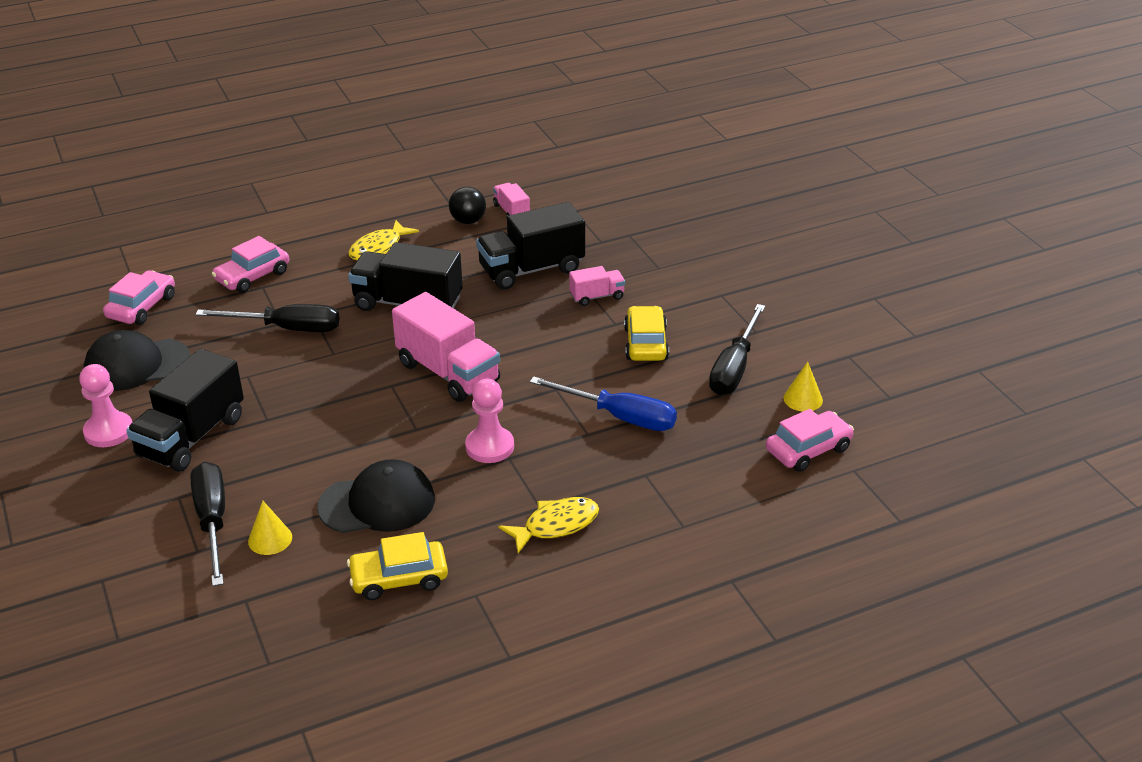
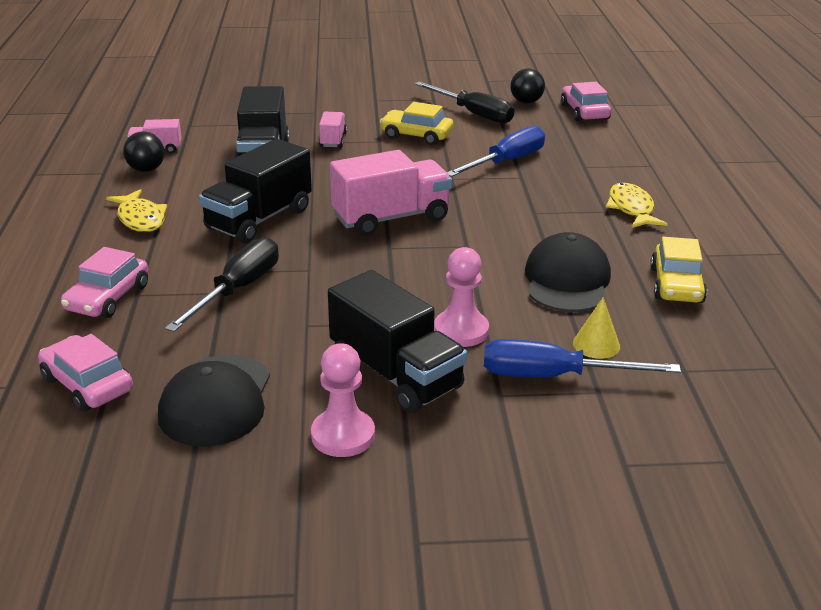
camera: 70 degrees left, 5 degrees down
black screwdriver [191,462,225,586] -> blue screwdriver [484,339,681,377]
pink car [212,236,289,293] -> pink car turned 45 degrees clockwise [61,247,148,318]
pink pawn [465,379,514,463] -> pink pawn moved to [434,247,489,347]
yellow cone [783,362,823,412] -> black ball [510,68,545,103]

